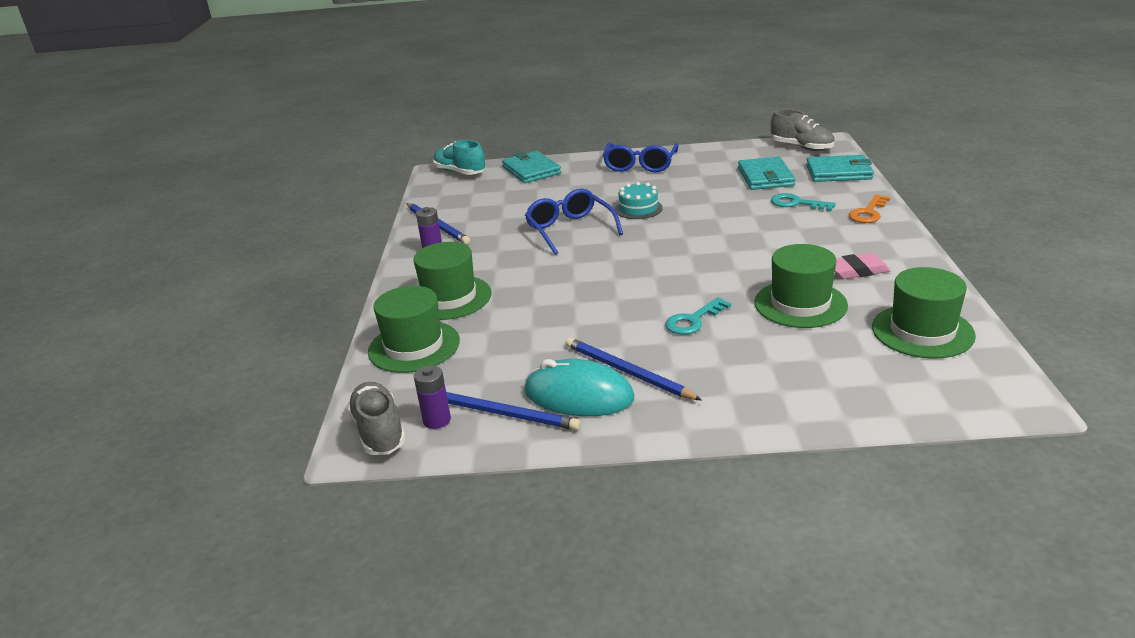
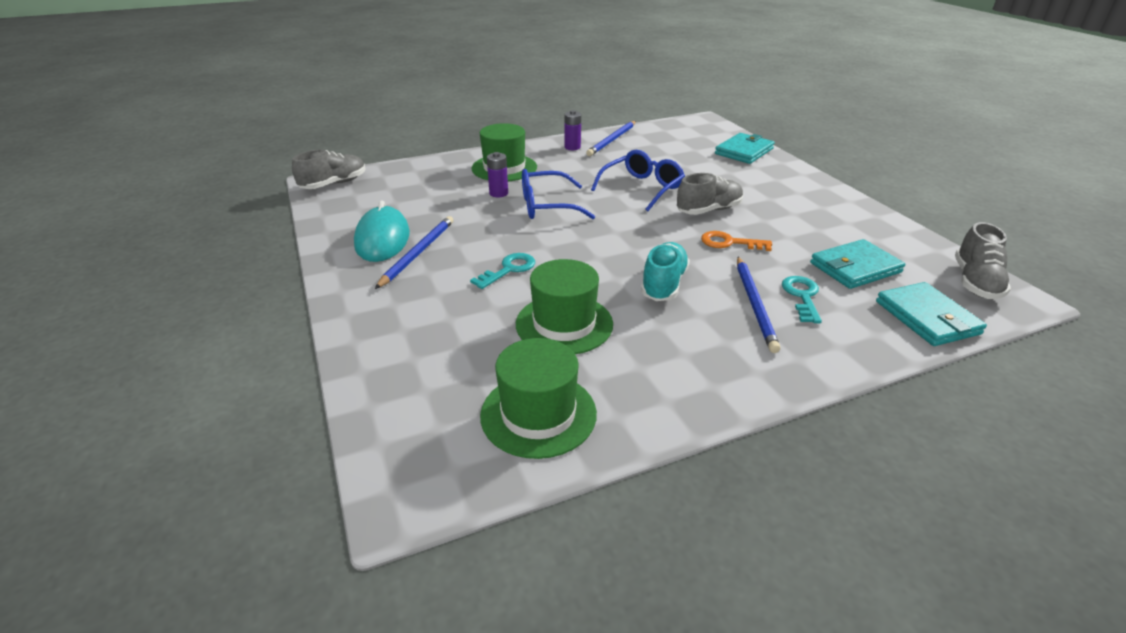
camera: 65 degrees right, 5 degrees up
green hat [368,286,460,373] -> none
purple battery [414,365,451,429] -> purple battery moved to [487,152,508,198]
turquoise shoe [433,140,486,175] -> turquoise shoe moved to [641,242,690,301]
blue pencil [446,392,581,430] -> blue pencil moved to [737,257,780,353]
blue glasses [603,143,679,173] -> blue glasses moved to [522,169,595,219]
turquoise cake [615,182,663,219] -> grey shoe [677,173,743,215]
turquoise key [665,297,731,335] -> turquoise key turned 105 degrees clockwise [470,253,535,289]
pink eraser [835,253,891,279] -> none
orange key [849,194,890,223] -> orange key moved to [701,231,772,251]

